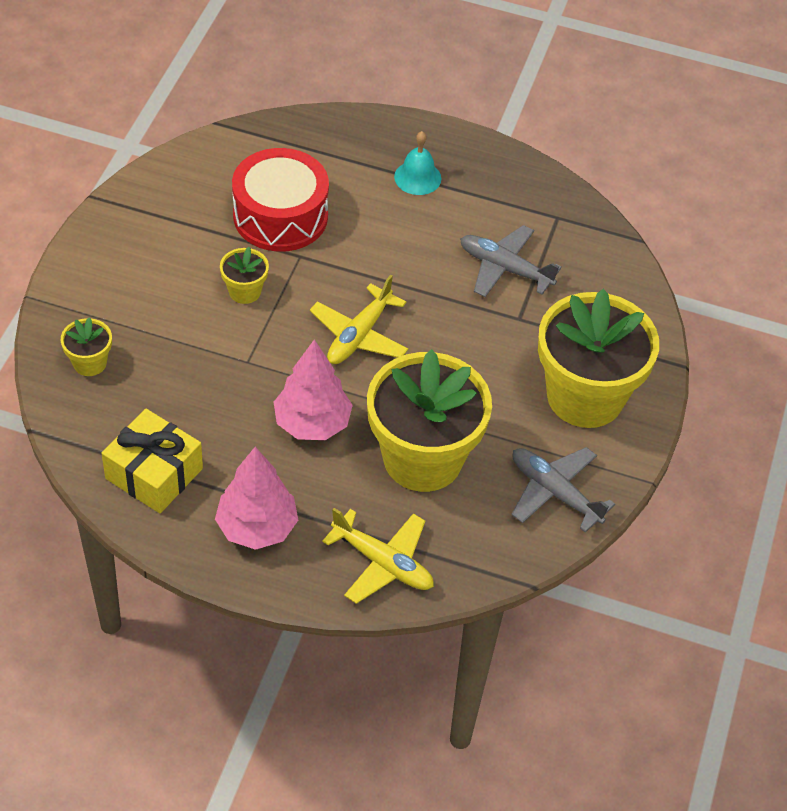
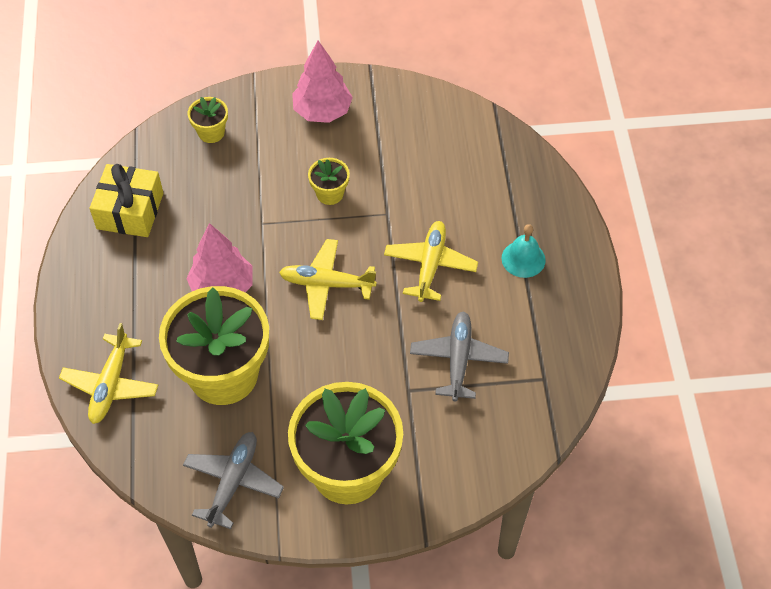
camera: 70 degrees right, 5 degrees up
pink tree [215,447,298,550] -> pink tree moved to [292,40,353,123]
red drum [232,148,329,252] -> none
none -> yellow plane [384,221,478,302]

